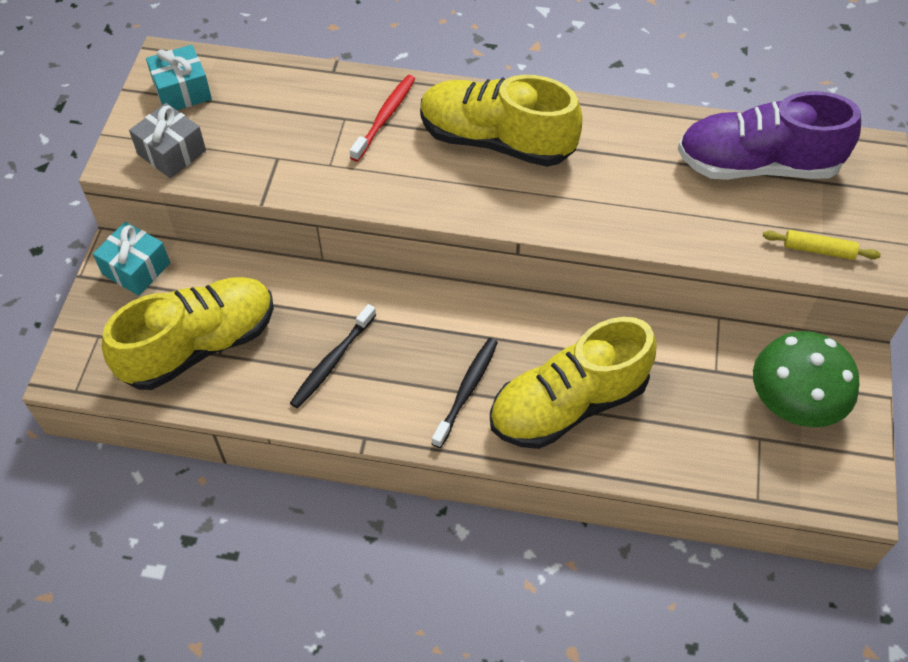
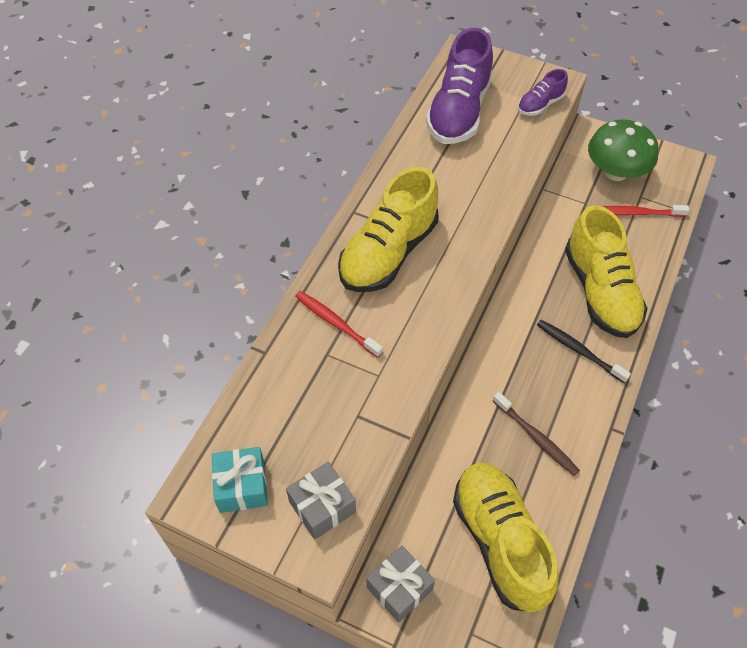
camera: 75 degrees left, 0 degrees up
turquoise gift [93,222,170,296] -> grey gift [367,546,435,623]
black toothbrush [290,304,376,409] -> brown toothbrush [493,392,580,476]
yellow rolling pin [763,230,881,260] -> purple shoe [518,69,568,116]
none -> red toothbrush [602,205,689,217]

